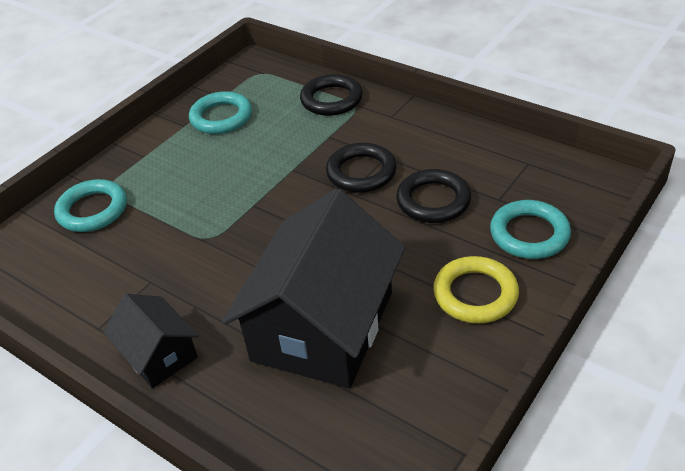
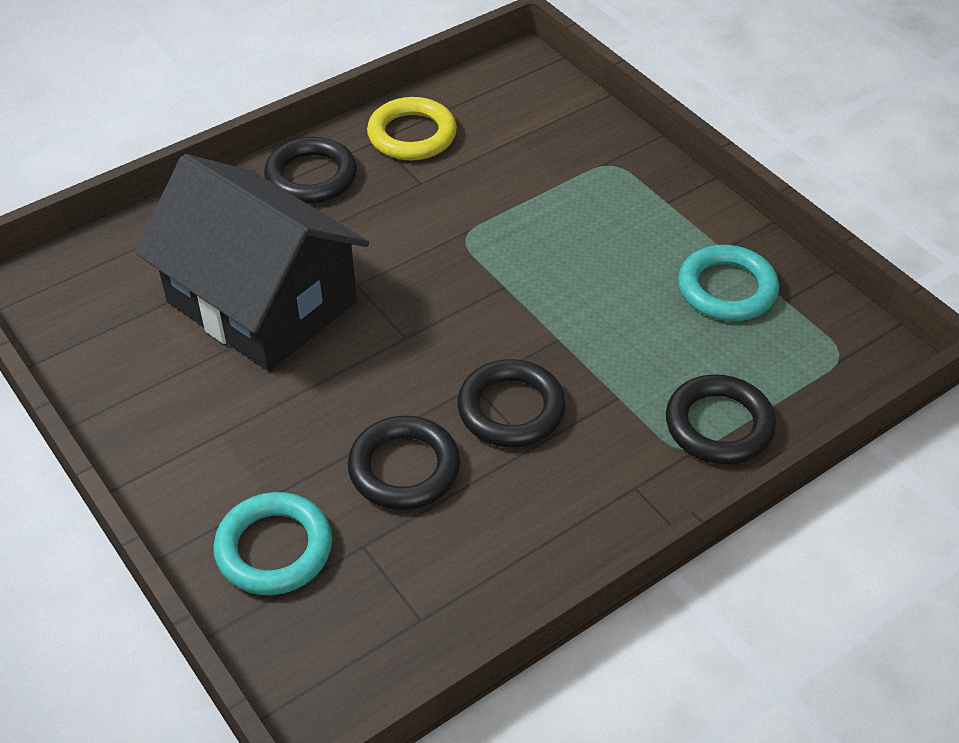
camera: 105 degrees right, 5 degrees up
turquoise ring [54,179,127,232] -> none
black house [103,294,199,388] -> black ring [264,137,357,204]
yellow ring [433,256,519,324] -> yellow ring moved to [367,97,457,160]

